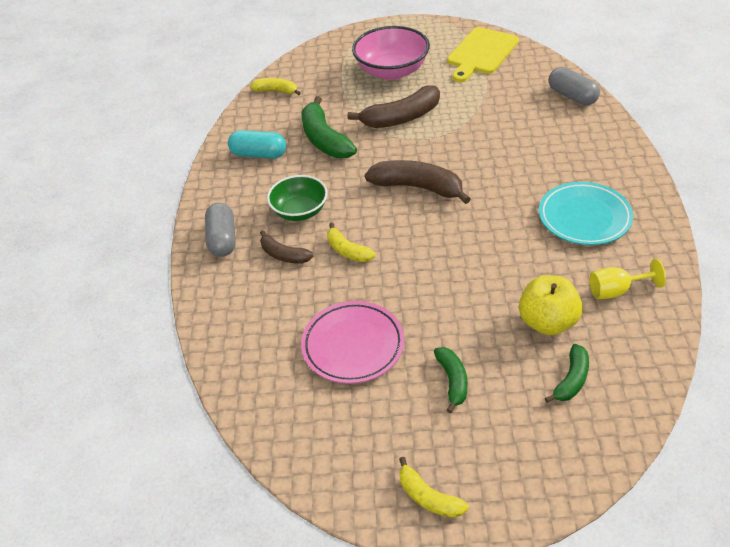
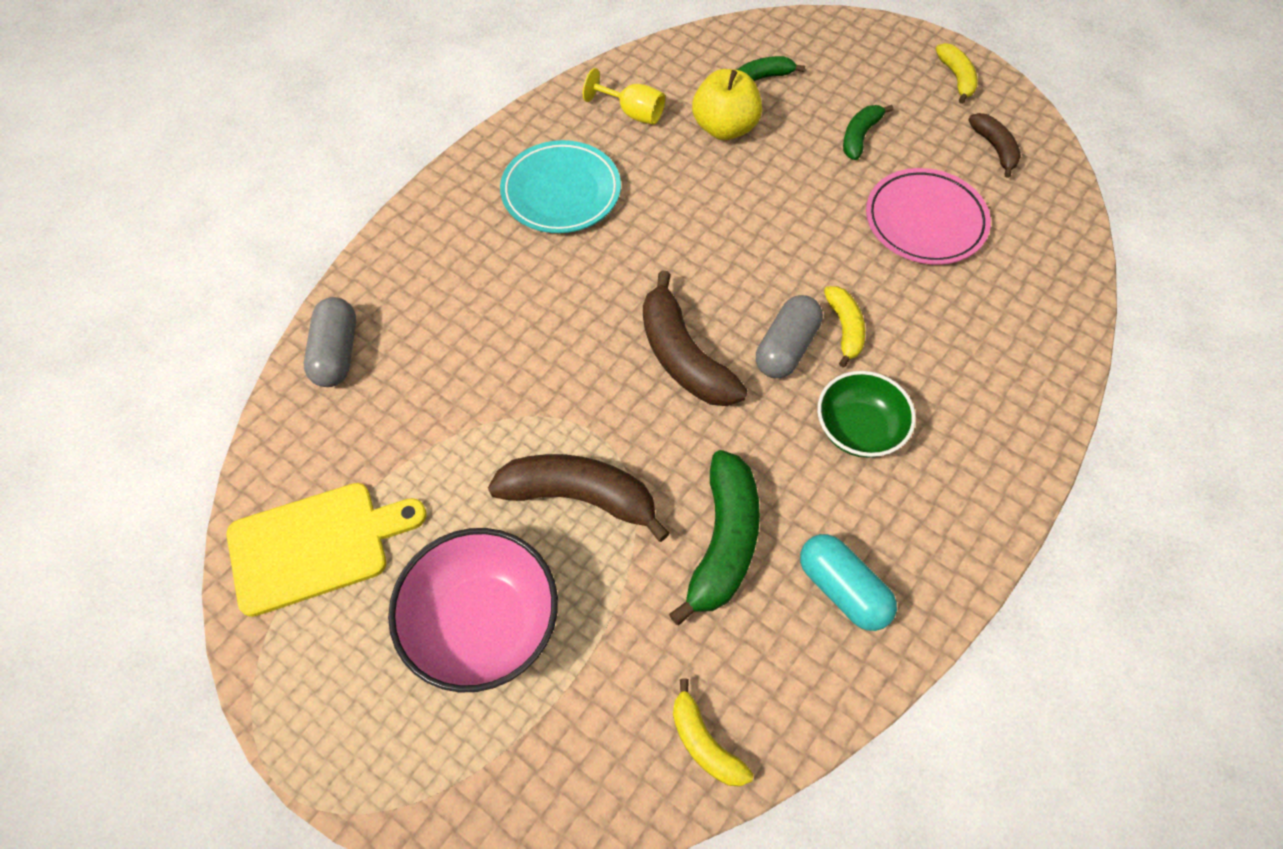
camera: 145 degrees left, 15 degrees up
grey capsule [205,203,236,257] -> grey capsule moved to [756,295,823,378]
brown banana [260,230,314,264] -> brown banana moved to [968,113,1021,178]

